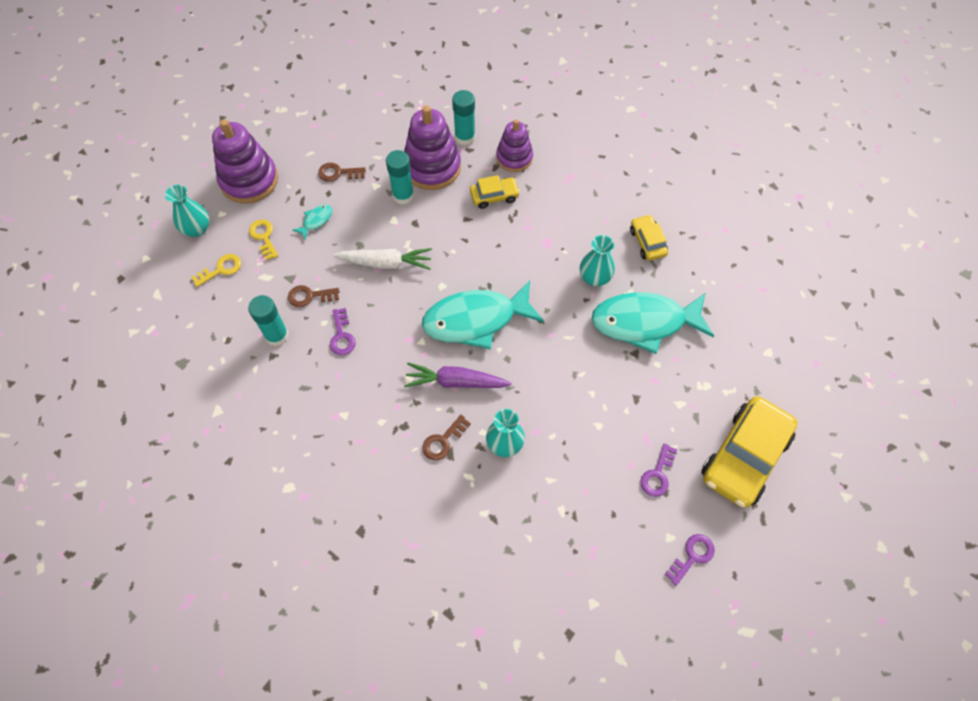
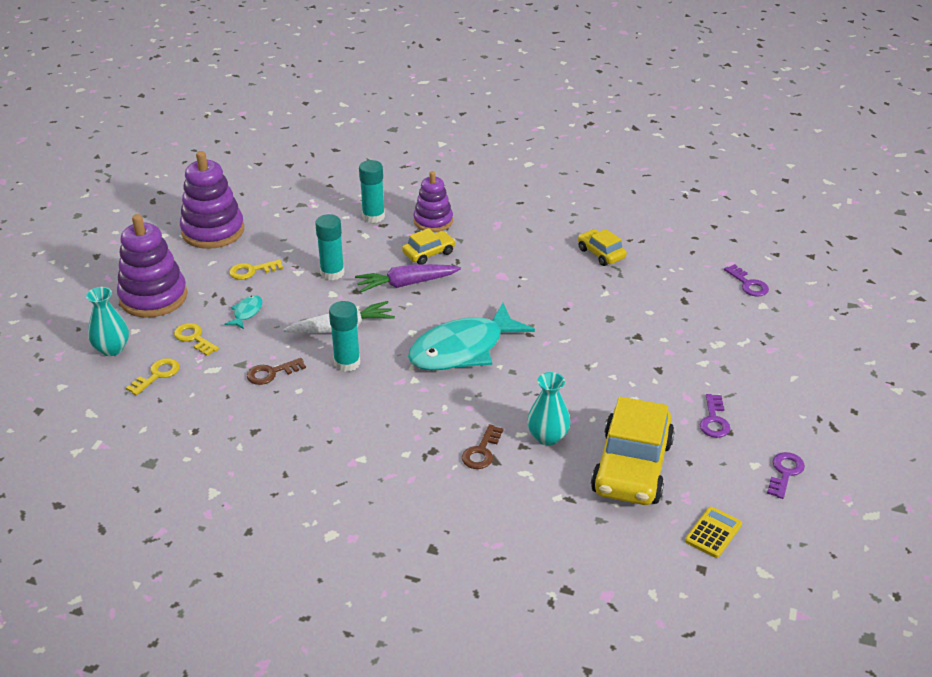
camera: 20 degrees left, 25 degrees down
turquoise glue stick [248,295,289,346] -> turquoise glue stick moved to [329,301,360,372]
brown key [318,163,366,182] -> yellow key [229,259,283,280]
purple key [330,308,356,355] -> purple key moved to [724,264,769,297]
purple stacking toy [404,105,461,190] -> purple stacking toy moved to [180,151,244,249]
purple carrot [404,363,511,388] -> purple carrot moved to [355,264,461,292]
turquoise vase [580,235,615,286] -> none
turquoise fish [592,292,714,354] -> none
yellow car [702,396,798,508] -> yellow car moved to [591,397,675,505]
none -> yellow calculator [685,507,742,558]

